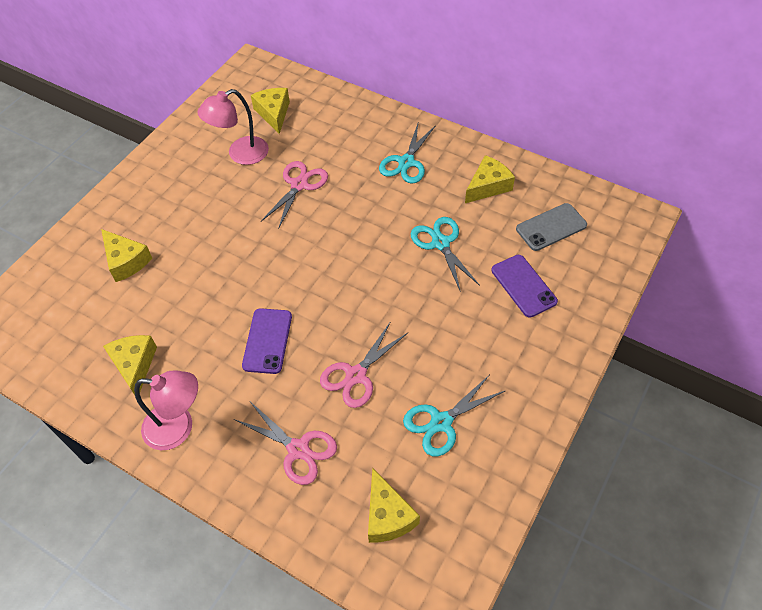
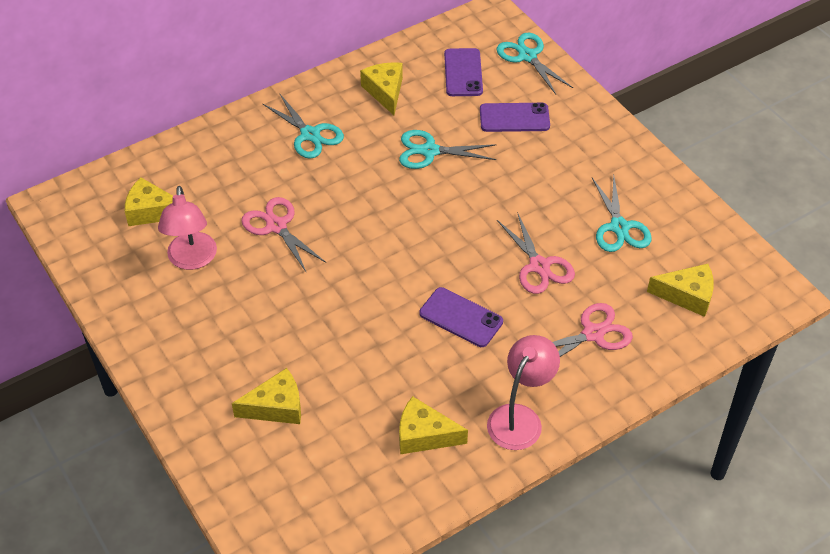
camera: 65 degrees left, 5 degrees down
grey phone [516,203,587,251] -> purple phone [444,48,483,96]
none -> turquoise scissors [497,33,573,94]

